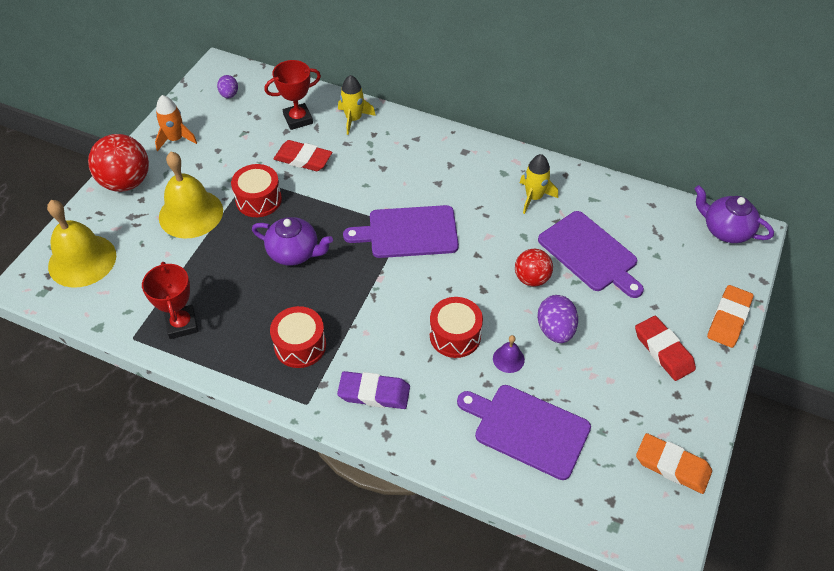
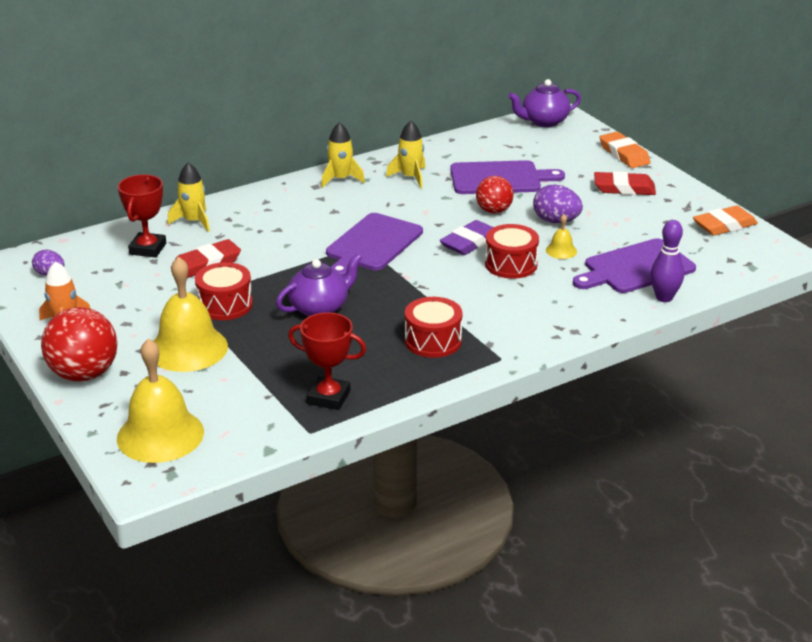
camera: 55 degrees left, 20 degrees down
purple eraser [337,371,410,409] -> purple eraser moved to [440,220,493,255]
purple bell [493,335,525,373] -> yellow bell [546,214,577,259]
none -> yellow rocket [321,122,365,188]
none -> purple bowling pin [650,220,684,302]

